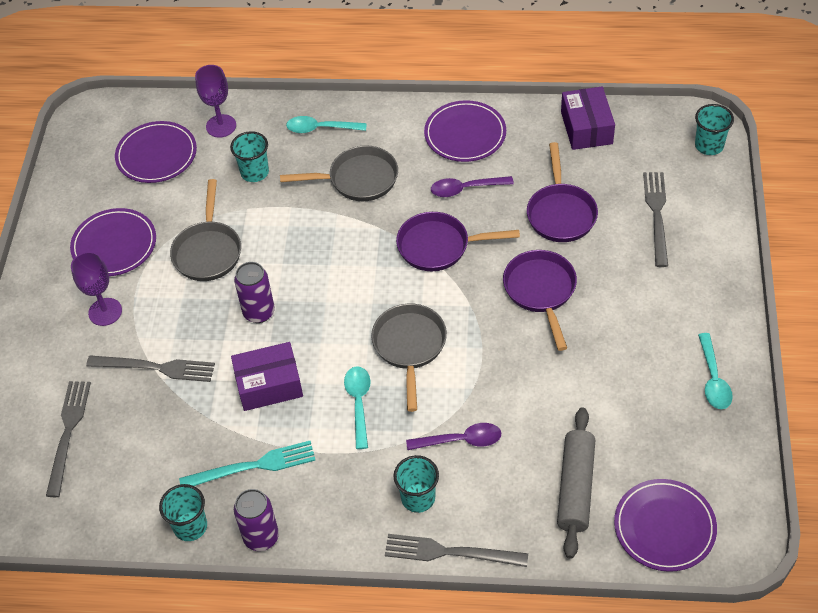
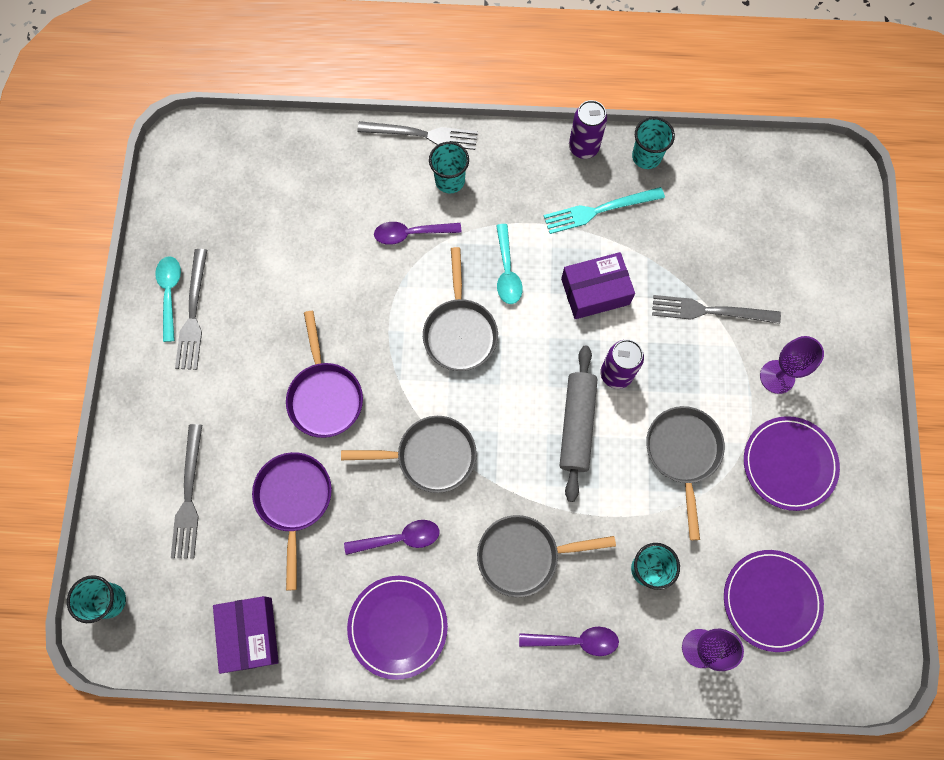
camera: 175 degrees right, 20 degrees up
grey fork [46,381,91,497] -> grey fork moved to [175,249,207,370]
turquoise spoon [286,116,367,133] -> purple spoon [519,627,619,656]
purple pan [396,212,520,271] -> grey pan [341,416,477,493]
grey rolling pin [557,407,595,559] -> grey rolling pin moved to [560,346,597,502]
purple plate [614,479,717,572] -> none

